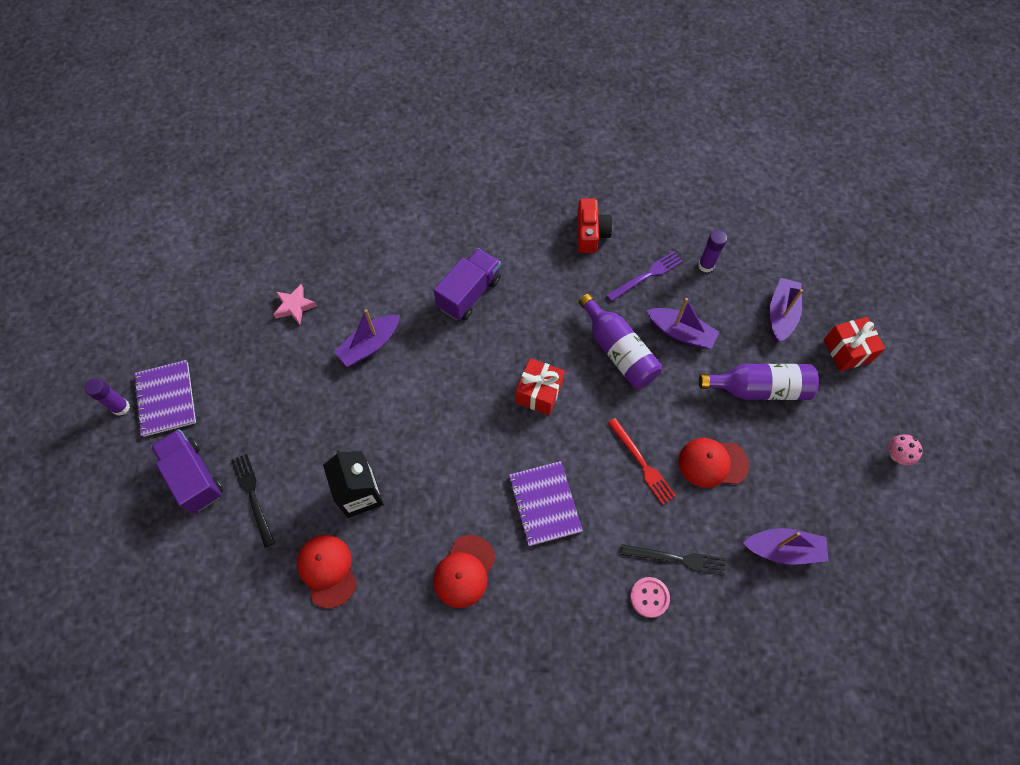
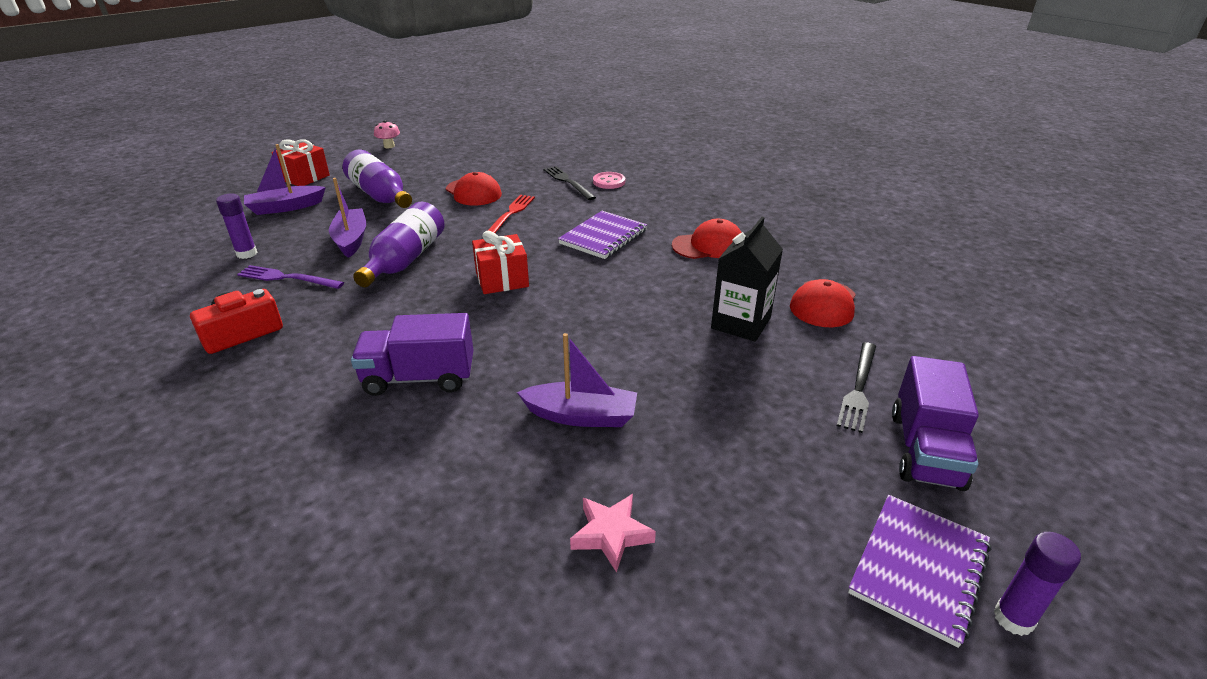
camera: 130 degrees left, 30 degrees down
purple boat [743,528,829,564] -> none

